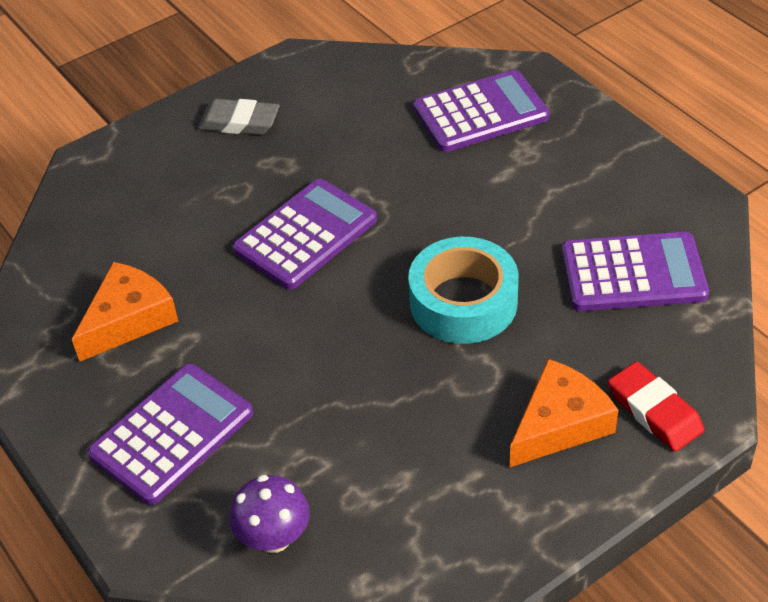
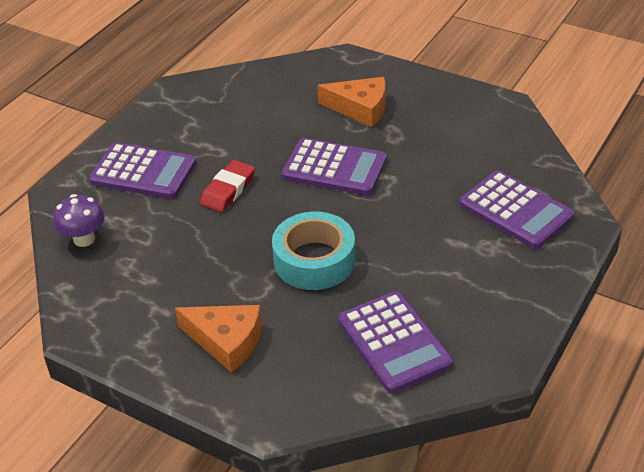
camera: 65 degrees right, 5 degrees down
orange cheese [72,262,178,362] -> orange cheese moved to [317,77,385,127]
grey eraser [198,99,279,135] -> none
red eraser [608,361,704,452] -> red eraser moved to [200,160,255,212]

